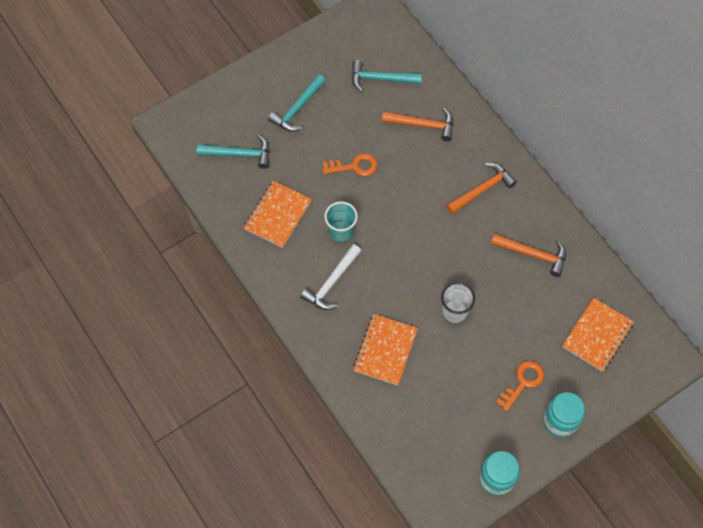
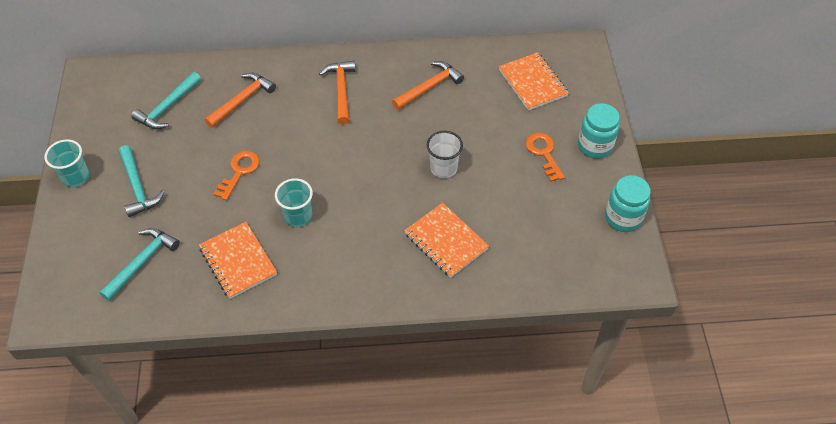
camera: 60 degrees left, 10 degrees down
white hammer [300,244,361,310] -> none
none -> turquoise cup [44,139,89,187]

